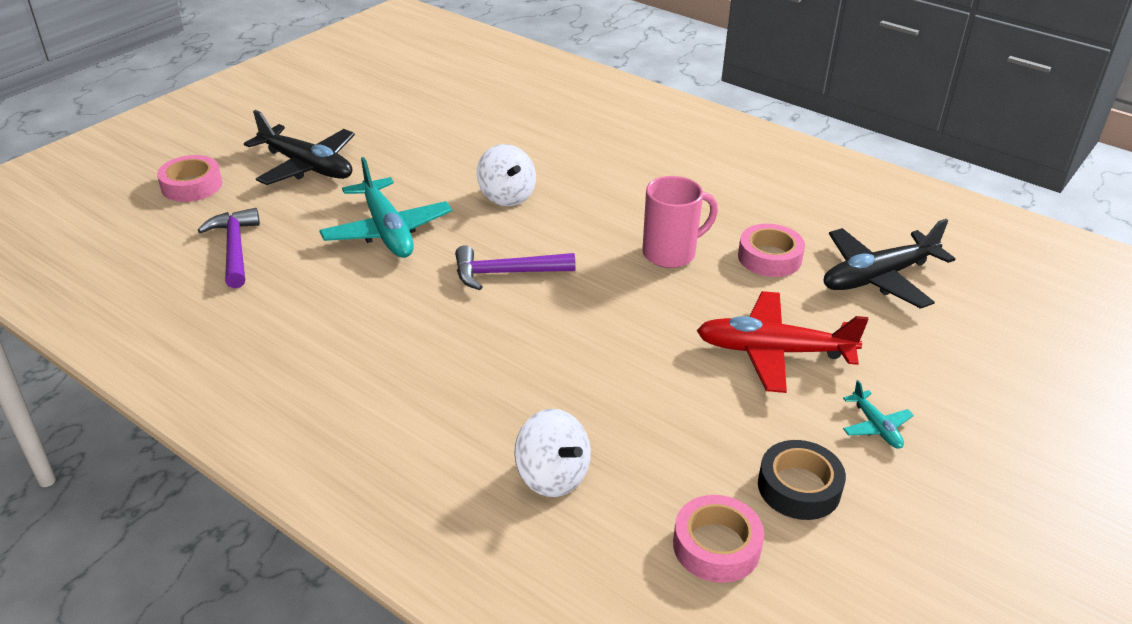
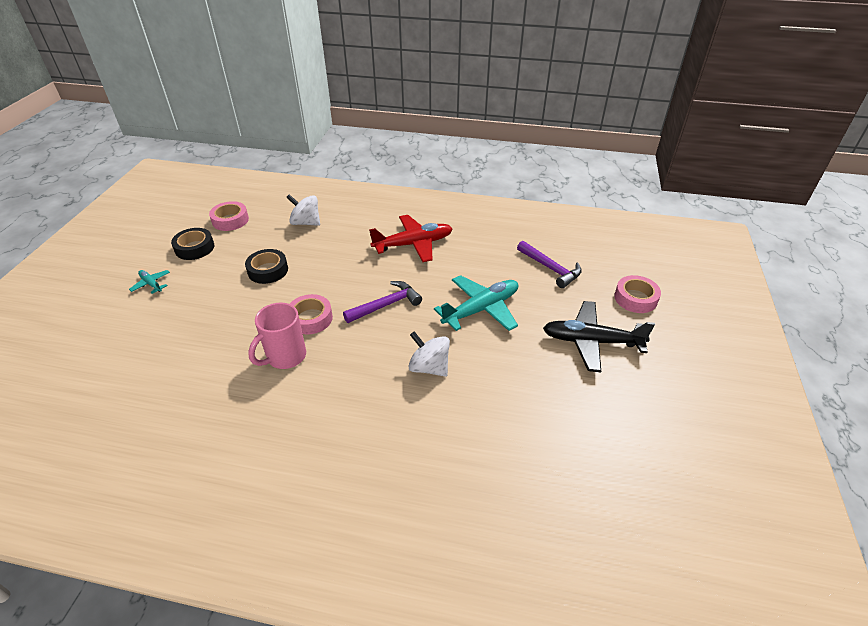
camera: 155 degrees right, 5 degrees up
turquoise plane [319,157,452,258] -> turquoise plane turned 105 degrees clockwise [434,275,518,331]
red plane [697,291,869,393] -> red plane moved to [369,215,453,262]
pink tape [738,224,805,277] -> pink tape moved to [290,294,333,335]
black plane [824,219,955,309] -> none
none -> black tape [245,249,288,284]

